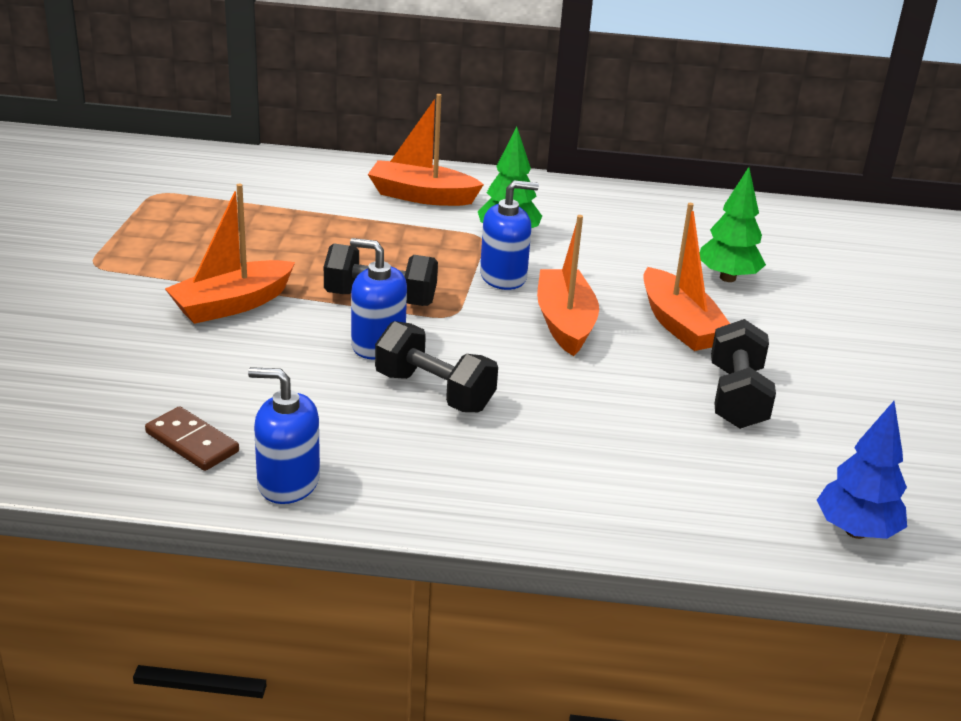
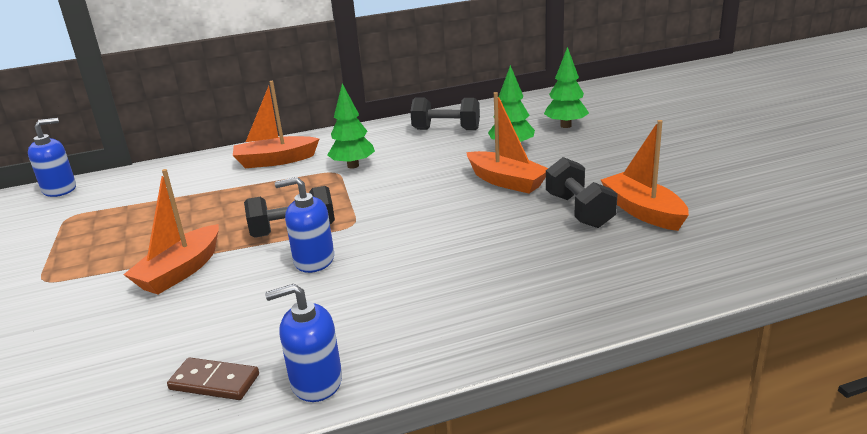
camera: 20 degrees left, 5 degrees down
black dumbbell [375,321,498,412] -> black dumbbell moved to [410,97,480,130]
blue soap dispenser [480,180,539,290] -> blue soap dispenser moved to [28,118,76,197]
orange boat [537,215,599,356] -> orange boat moved to [601,120,689,231]
blue tree [817,401,907,539] -> none
none -> green tree [544,47,589,128]

